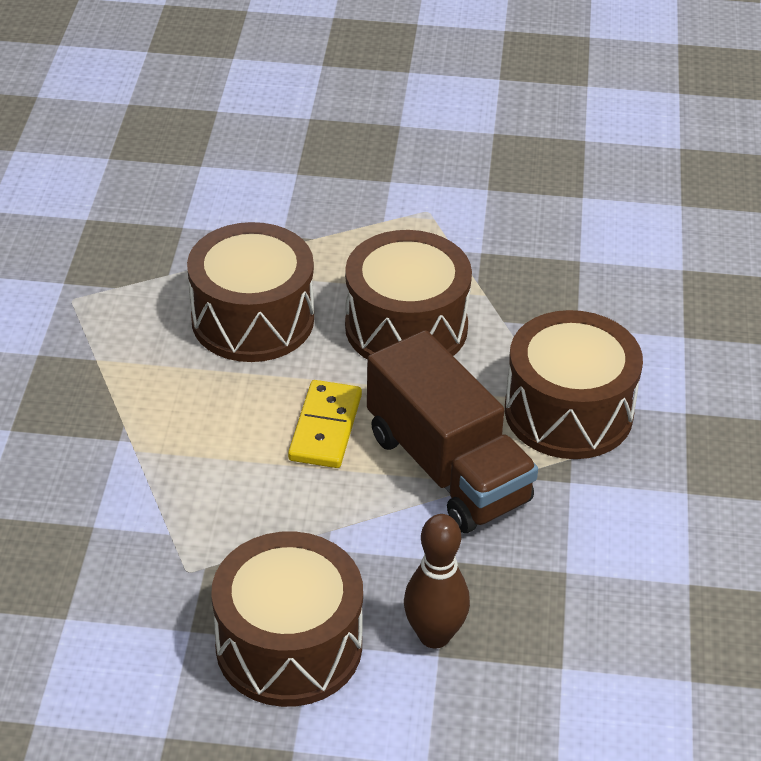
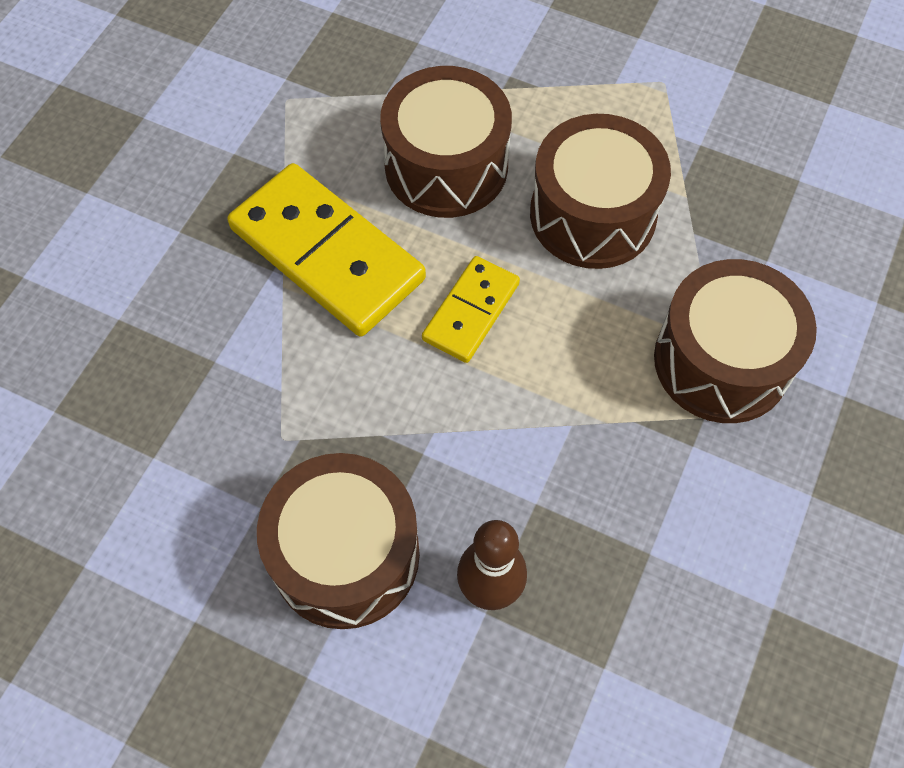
camera: 20 degrees right, 20 degrees up
brown truck [367,330,538,533] -> none
none -> yellow domino [227,163,426,337]

